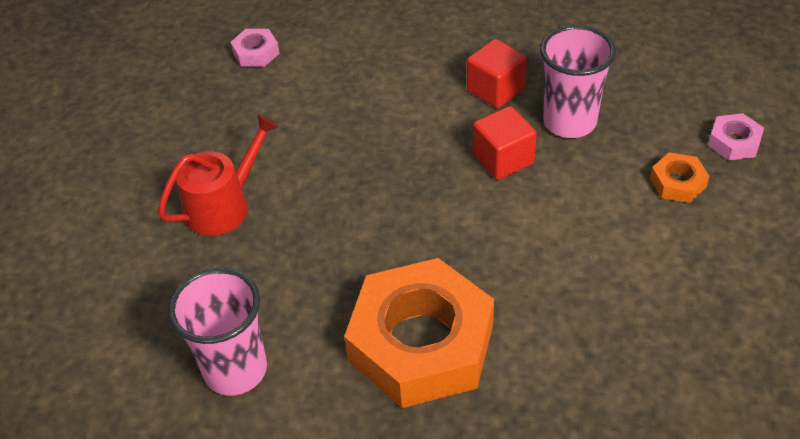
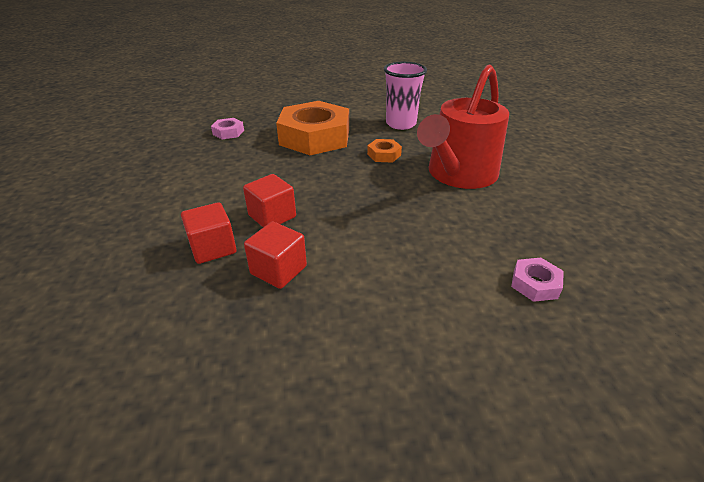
camera: 165 degrees right, 10 degrees down
red watering can [158,114,279,236] -> red watering can [417,65,509,189], size x1.67
pink cup [540,25,616,138] -> red cube [181,202,237,264]
orange nut [650,152,709,203] -> orange nut moved to [367,139,402,163]
pink nut [708,113,764,160] -> pink nut moved to [211,118,244,139]

